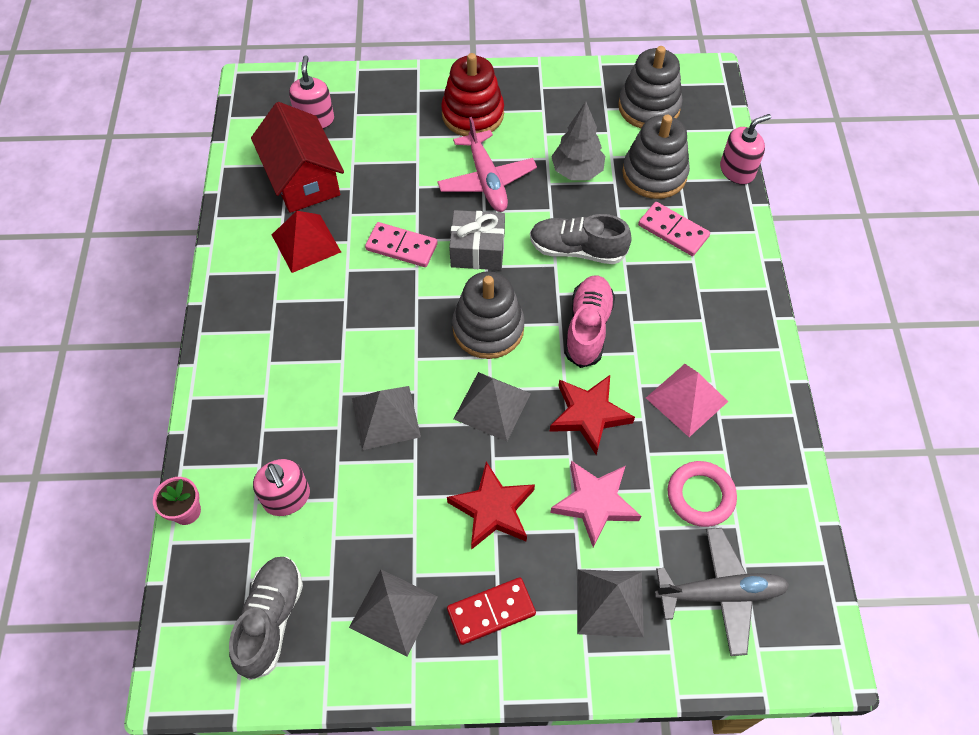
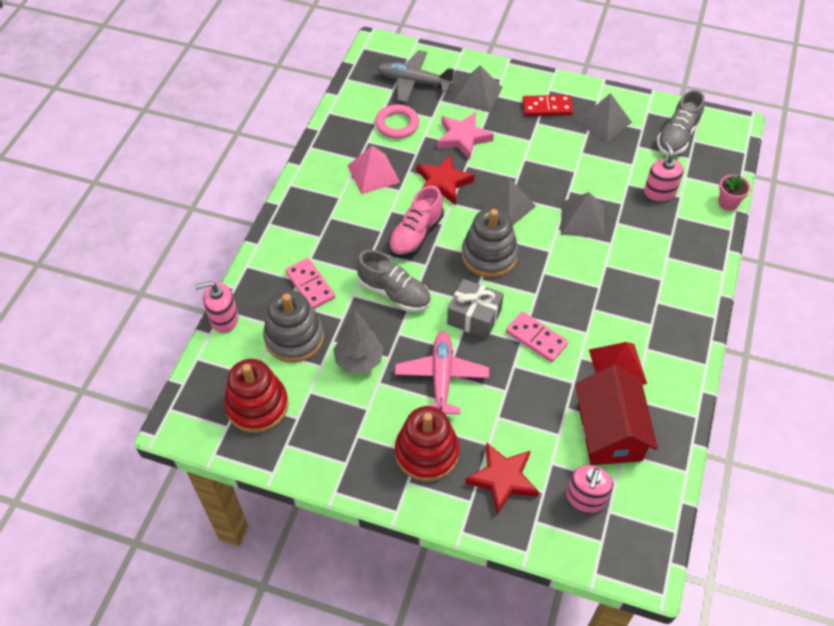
camera: 160 degrees left, 5 degrees down
red star [447,462,535,550] -> red star moved to [465,442,539,515]
grey stacking toy [618,46,683,129] -> red stacking toy [224,359,289,433]

